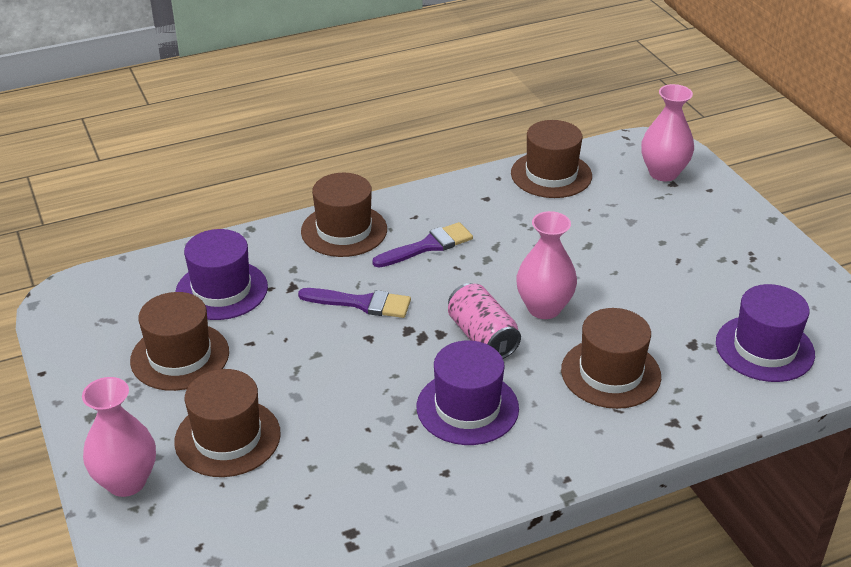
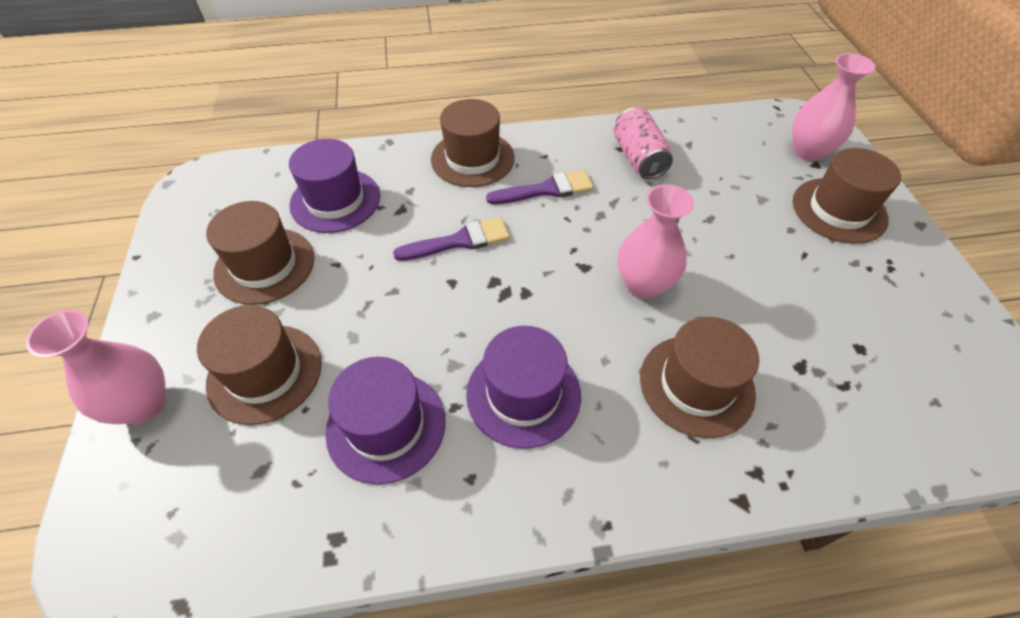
camera: 15 degrees right, 15 degrees up
purple brush [298,288,411,318] -> purple brush turned 45 degrees counterclockwise [393,217,510,261]
pink can [448,283,521,359] -> pink can moved to [613,108,673,179]
brown hat [511,120,592,198] -> brown hat moved to [793,148,901,244]
purple hat [716,284,815,382] -> purple hat moved to [325,357,446,485]

